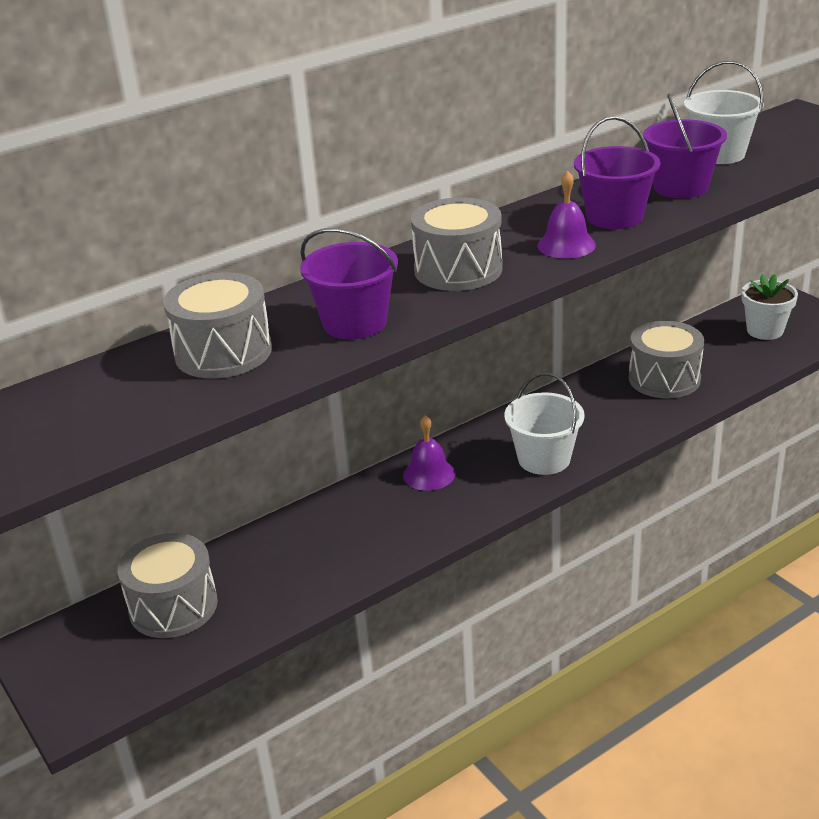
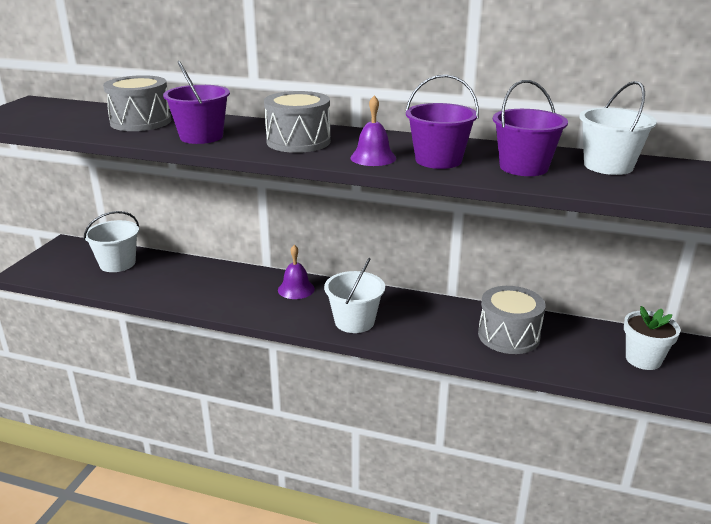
camera: 50 degrees right, 5 degrees down
grey drum [118,533,218,638] -> white bucket [84,211,139,272]

